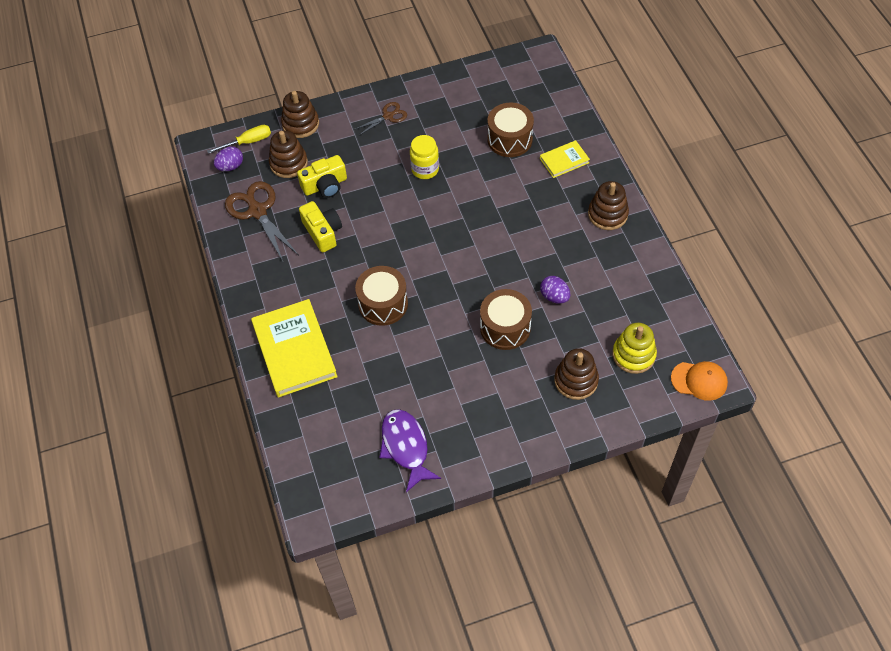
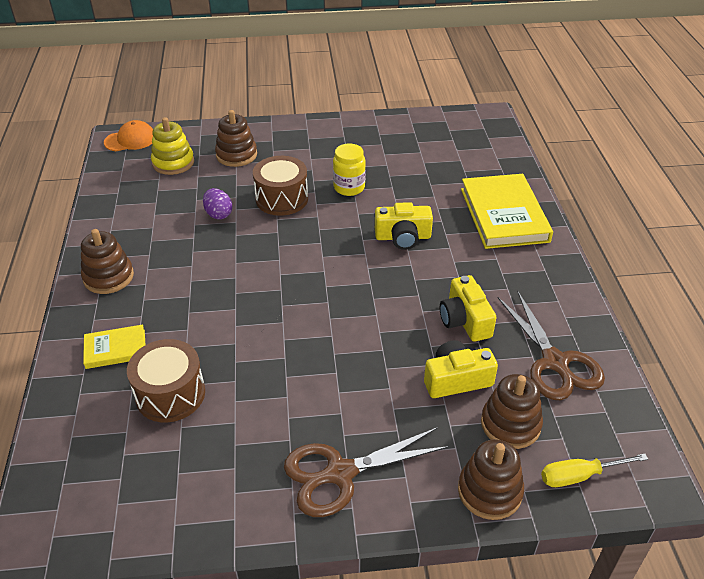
camera: 170 degrees left, 15 degrees down
purple egg [214,147,243,171] -> none
brown scissors [354,102,407,136] -> brown scissors [284,427,450,517], size x1.79
brown drum [355,266,408,326] -> yellow camera [375,202,433,250]
purple fish [379,409,441,492] -> none
yellow jar [410,135,439,179] -> yellow jar moved to [333,143,366,196]
orange cap [671,361,728,401] -> orange cap turned 135 degrees clockwise [104,120,153,151]

